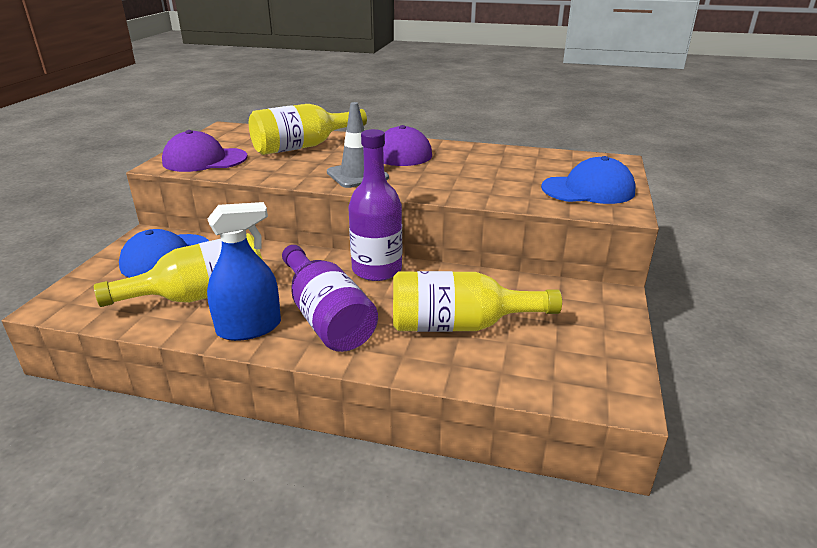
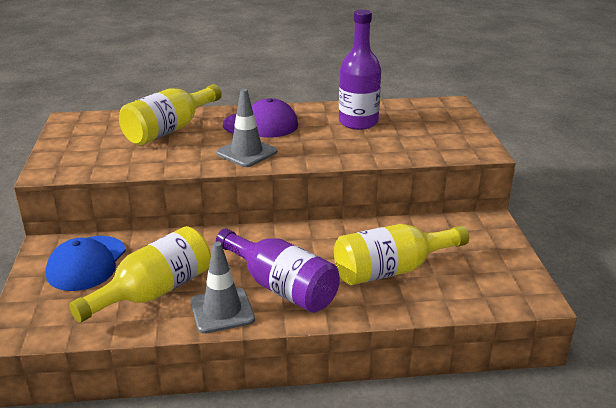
camera: 20 degrees left, 0 degrees up
purple cap [162,130,247,172] -> none
blue spray bottle [207,202,281,341] -> grey traffic cone [190,241,255,334]
purple bottle [348,129,402,281] -> purple bottle moved to [339,9,381,130]
blue cap [541,156,635,204] -> none

